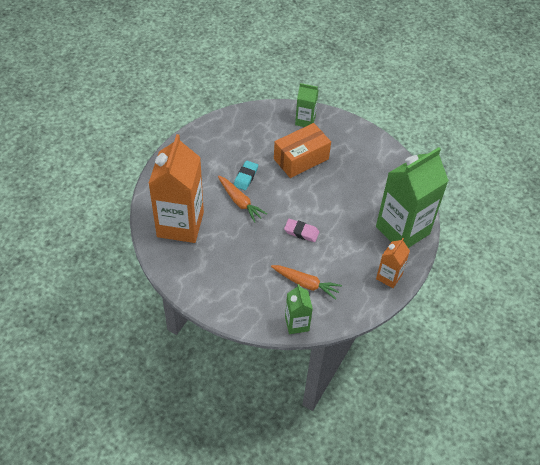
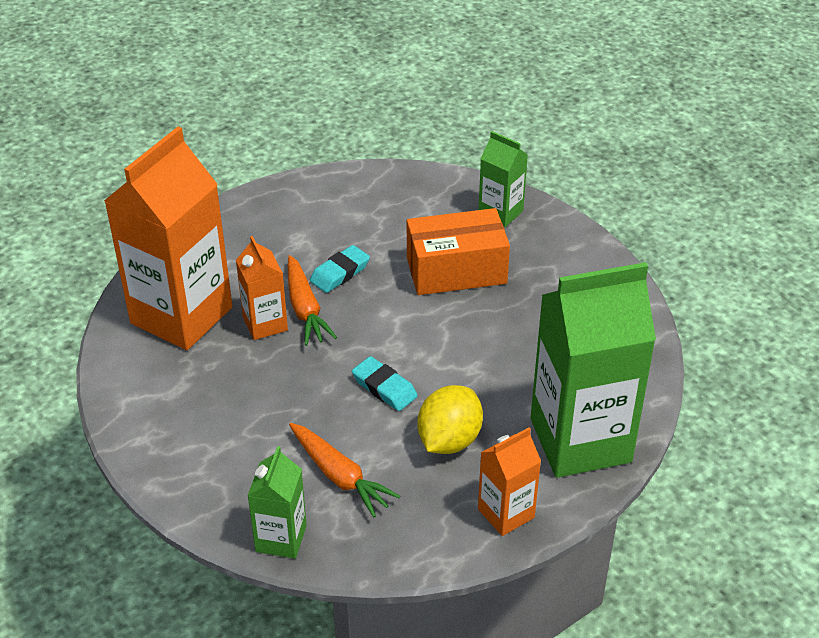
camera: 25 degrees right, 10 degrees down
pink eraser [284,219,319,242] -> turquoise eraser [352,356,418,411]
none -> orange carton [236,236,288,340]
none -> yellow lemon [417,385,483,454]

